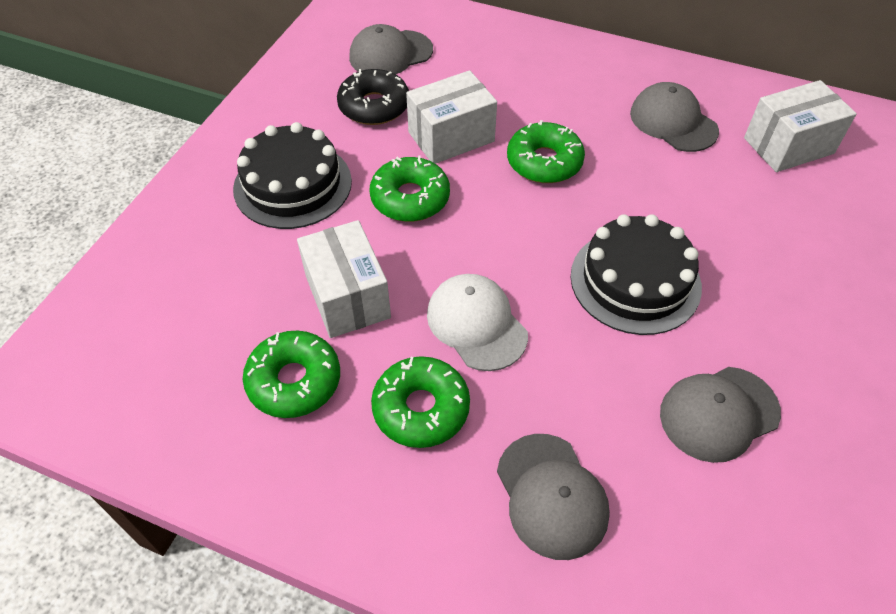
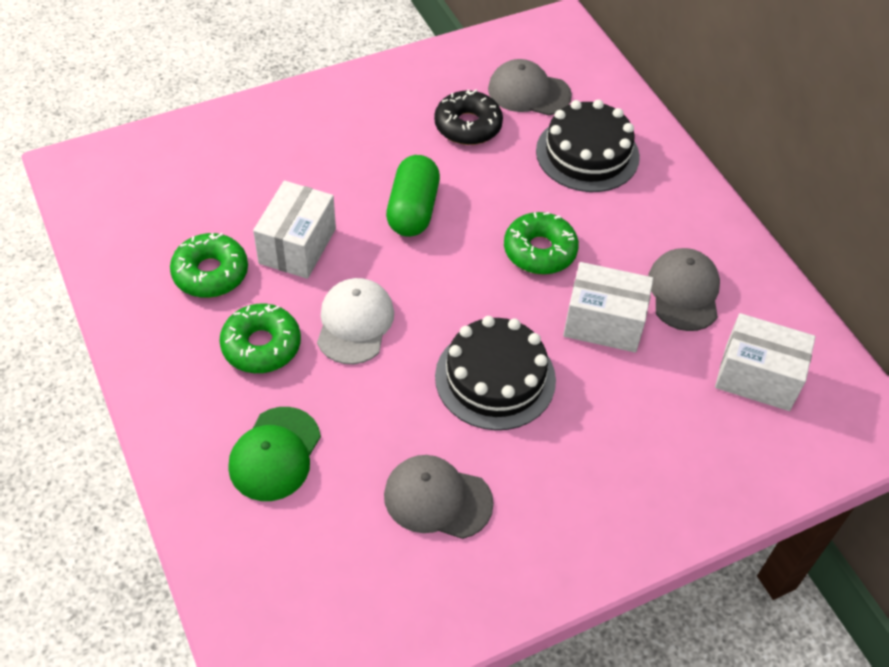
camera: 40 degrees right, 0 degrees up
black cake [233,122,352,229] -> black cake moved to [536,100,640,192]
green donut [369,155,450,222] -> green capsule [386,155,440,237]
white box [406,70,497,164] -> white box moved to [563,262,653,353]
grey cap [497,434,610,560] -> green cap [228,407,321,501]

